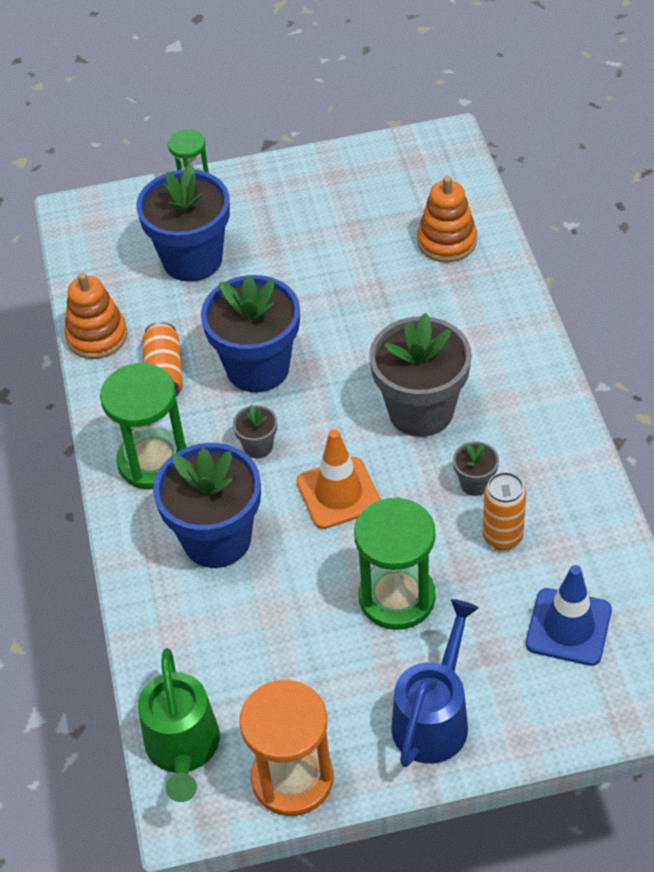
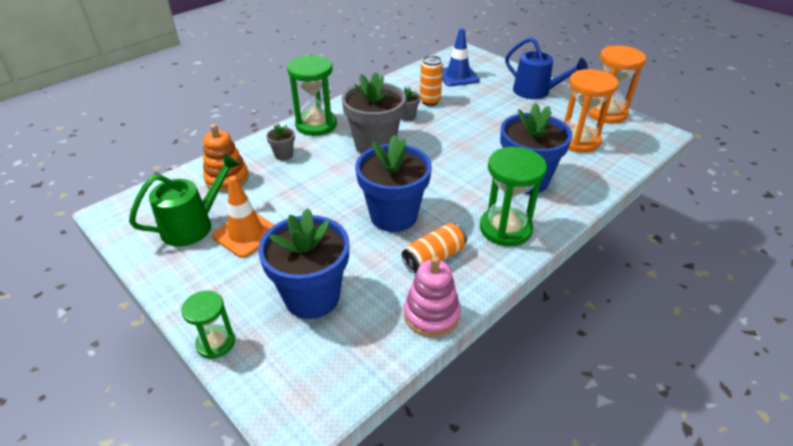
camera: 125 degrees left, 10 degrees down
orange stacking toy [65,273,127,359] -> pink stacking toy [404,256,461,337]
green watering can [138,648,220,802] -> green watering can moved to [129,154,240,247]
grey flower pot [233,404,277,458] -> grey flower pot moved to [266,124,295,160]
orange traffic cone [296,429,381,529] -> orange traffic cone moved to [212,176,275,258]
green hourglass [354,497,436,630] -> green hourglass moved to [287,55,337,136]
blue watering can [391,599,479,767] -> blue watering can turned 135 degrees counterclockwise [505,37,588,99]
none -> orange hourglass [564,69,618,153]

